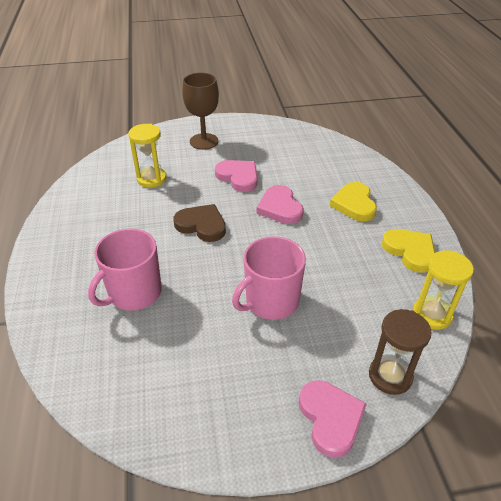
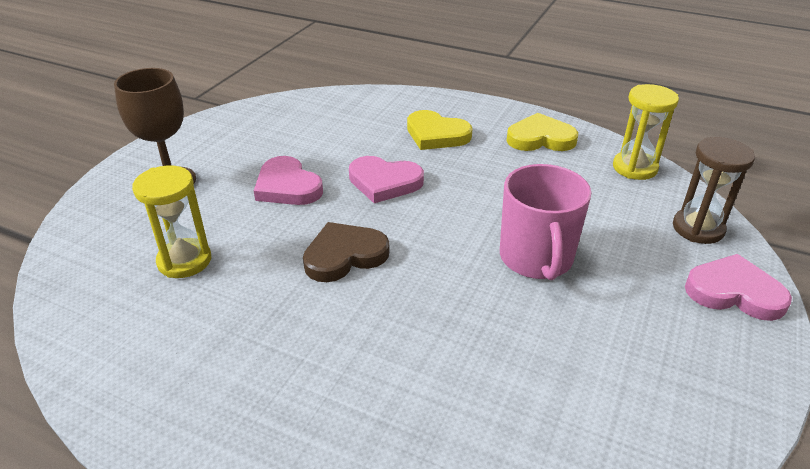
camera: 55 degrees left, 5 degrees down
pink mug [88,229,162,311] -> none
pink heart [215,160,258,192] -> pink heart turned 120 degrees counterclockwise [254,156,323,205]

